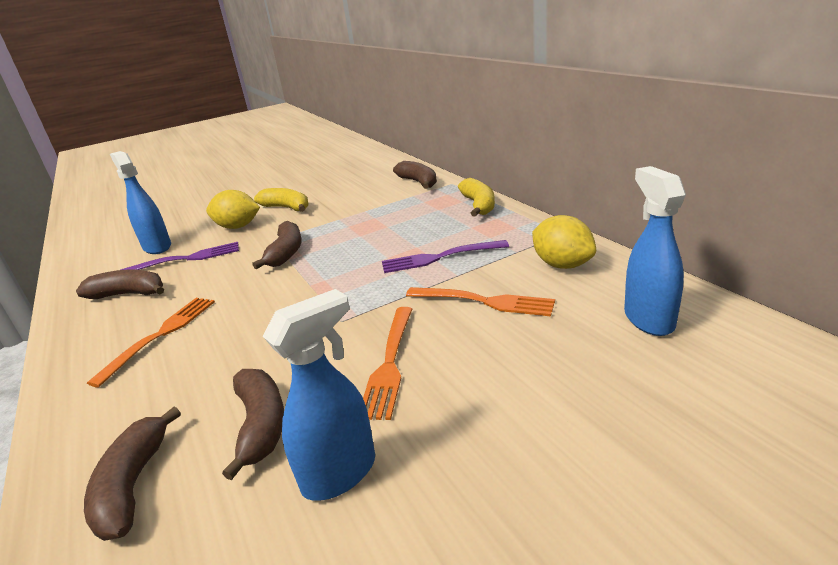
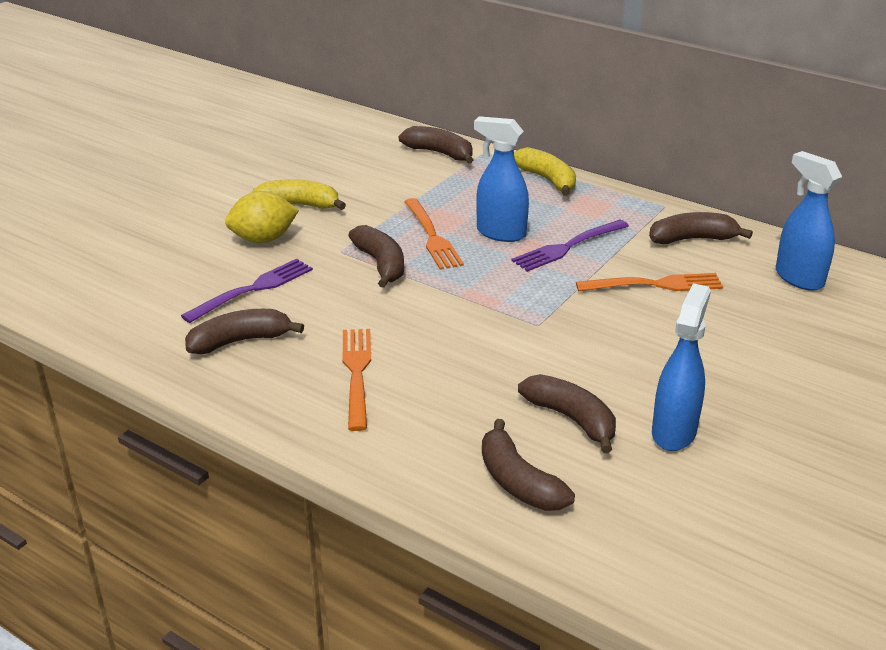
camera: 30 degrees left, 5 degrees up
blue spray bottle [110,151,171,254] -> blue spray bottle moved to [474,116,529,242]
orange fork [363,307,412,420] -> orange fork moved to [404,198,464,270]
yellow lemon [532,215,596,269] -> brown banana [649,212,753,244]

